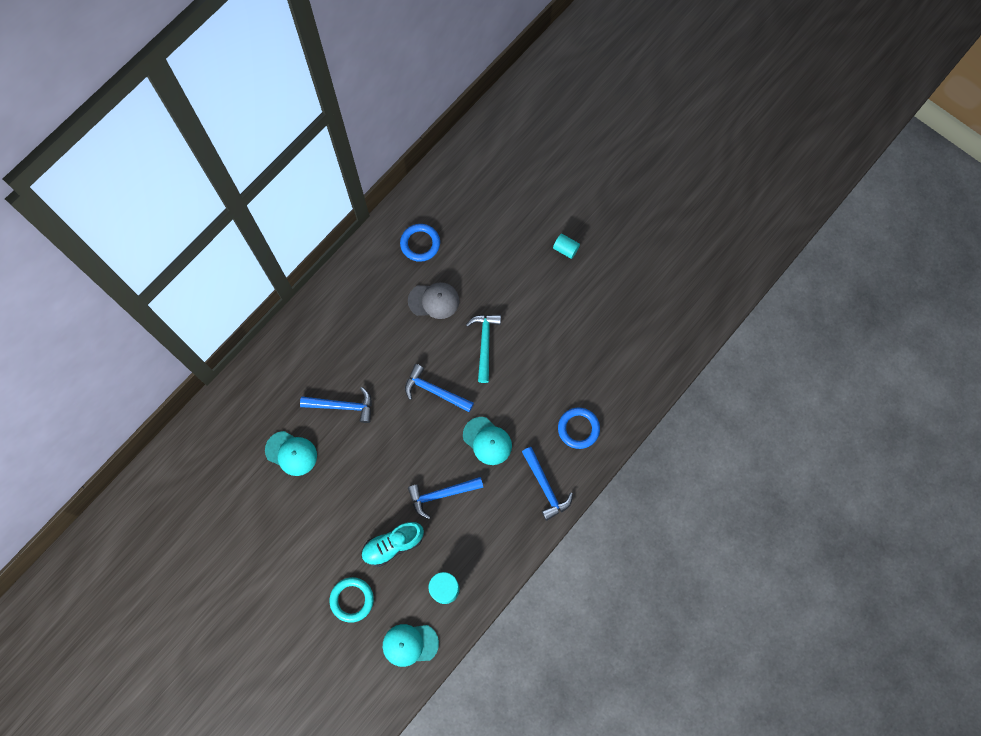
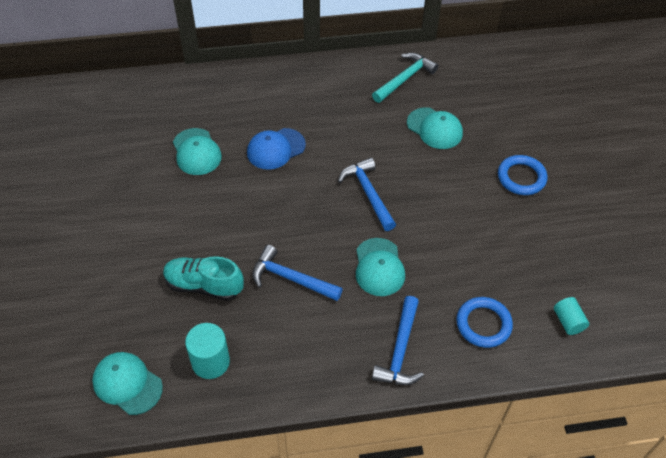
camera: 40 degrees right, 20 degrees down
blue hammer [300,387,372,423] -> blue cap [247,128,306,170]
turquoise ring [330,577,374,623] -> none
blue ring [400,224,440,262] -> blue ring moved to [498,155,547,195]
grey cap [408,282,459,319] -> turquoise cap [407,107,463,149]
turquoise hammer [466,315,501,383] -> turquoise hammer moved to [372,53,438,103]
turquoise cylinder [553,234,580,259] -> turquoise cylinder moved to [554,297,589,335]

